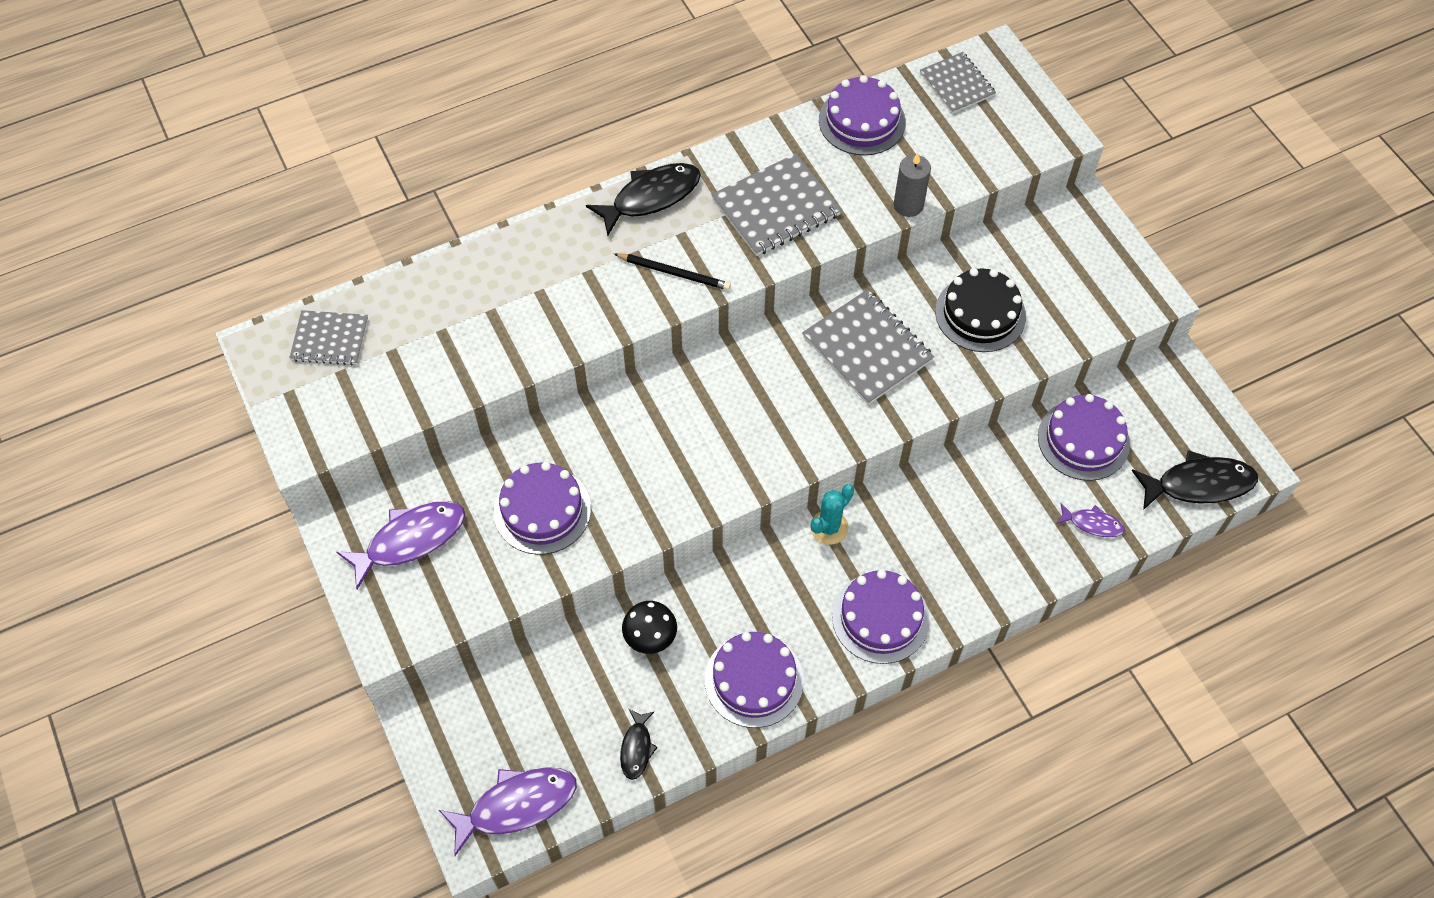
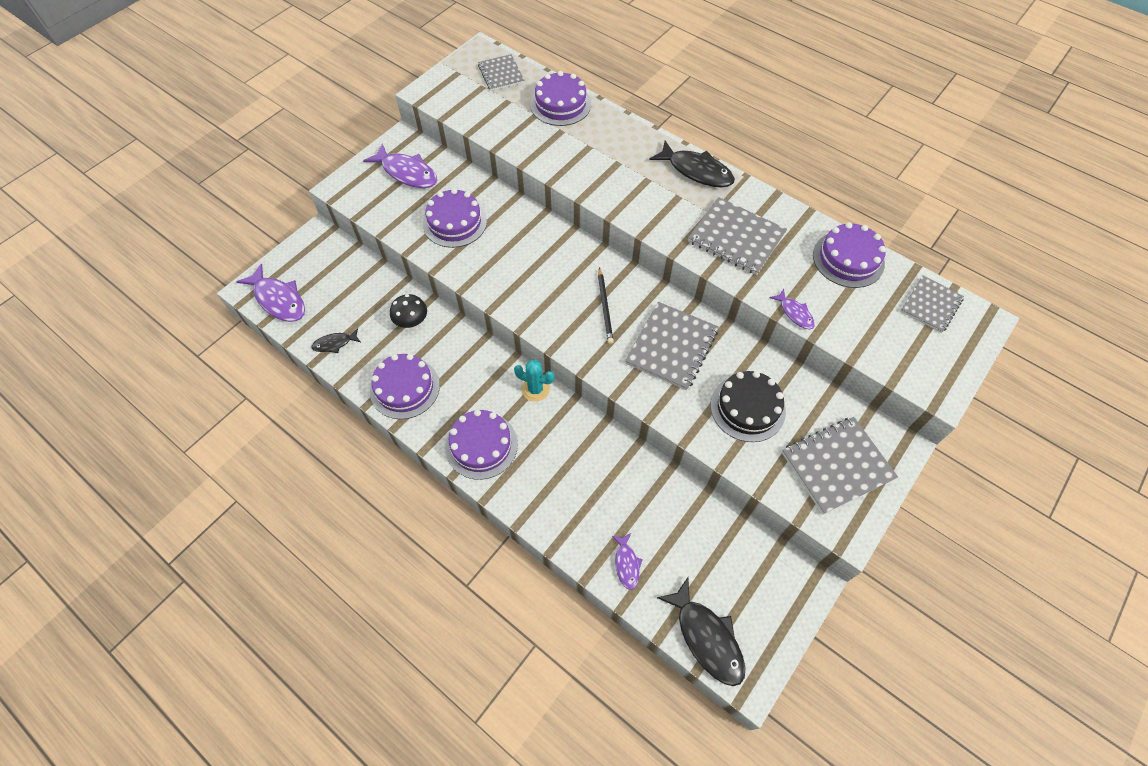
camera: 65 degrees right, 0 degrees up
black pencil [614,253,731,290] -> black pencil moved to [598,267,614,344]
grey candle [894,153,931,217] -> purple fish [770,289,815,329]
purple cake [1038,394,1130,481] -> purple cake moved to [530,71,591,126]
none -> grey notebook [782,417,898,514]

